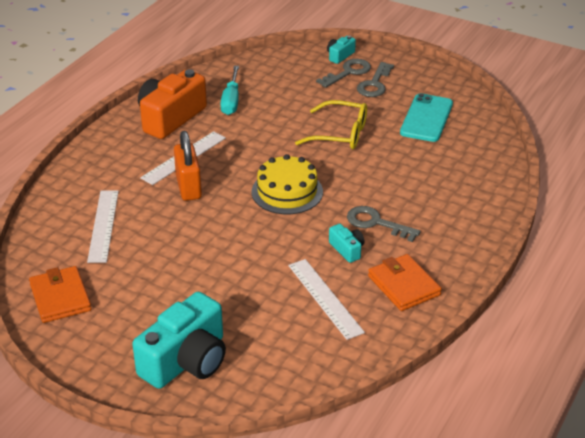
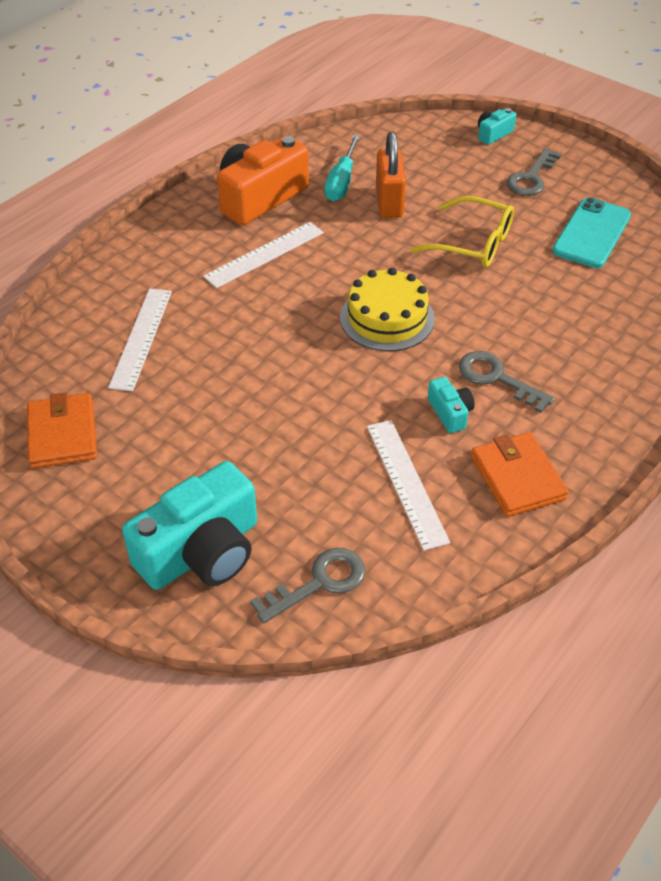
camera: 10 degrees right, 10 degrees up
orange padlock [174,131,202,201] -> orange padlock moved to [376,132,406,218]
grey key [316,59,371,88] -> grey key moved to [250,548,366,624]

